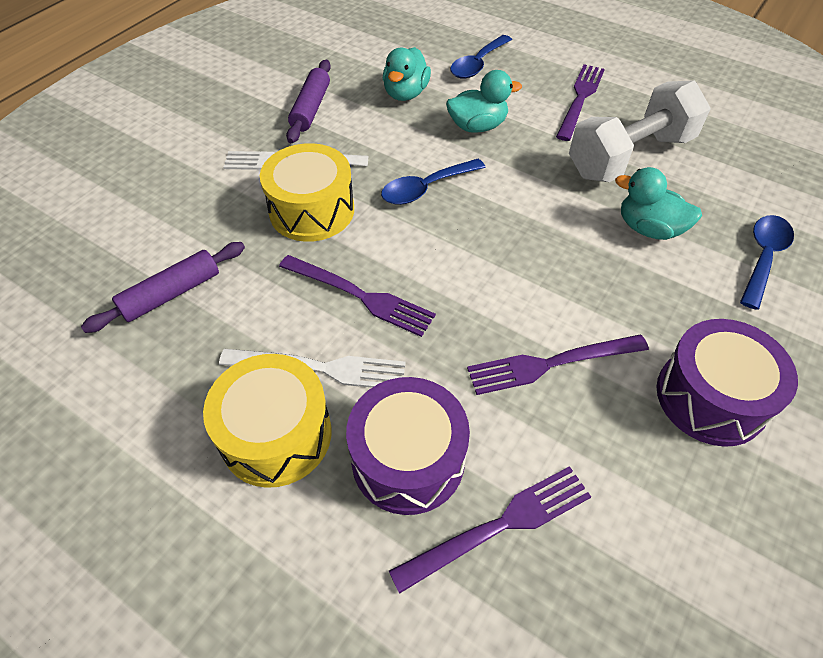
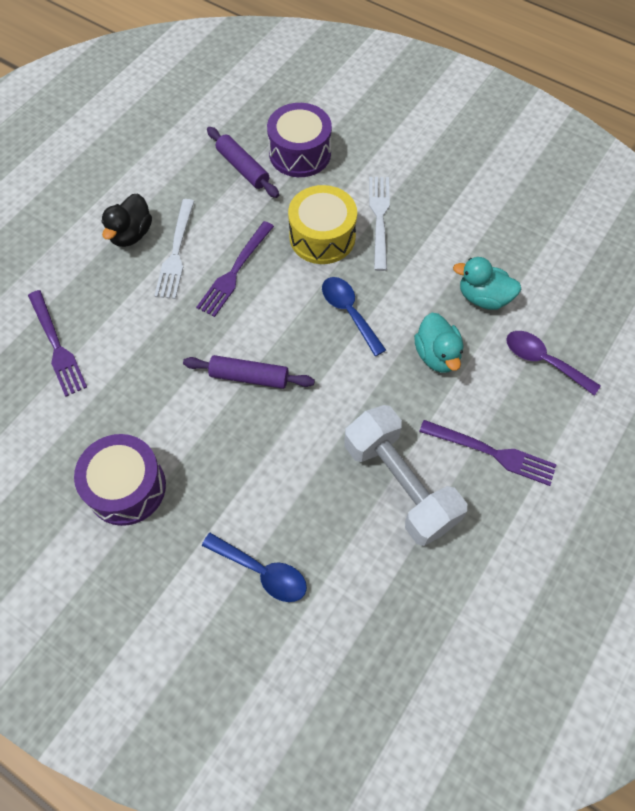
camera: 90 degrees right, 10 degrees up
yellow drum [203,354,332,488] -> black duck [101,193,152,247]
purple rolling pin [286,60,331,143] -> purple rolling pin moved to [183,355,315,389]
purple drum [346,377,470,515] -> purple drum moved to [267,103,332,177]
blue spoon [450,35,512,78] -> purple spoon [506,331,601,395]
purple fork [467,335,649,395] -> none
turquoise duck [615,167,702,240] -> none

